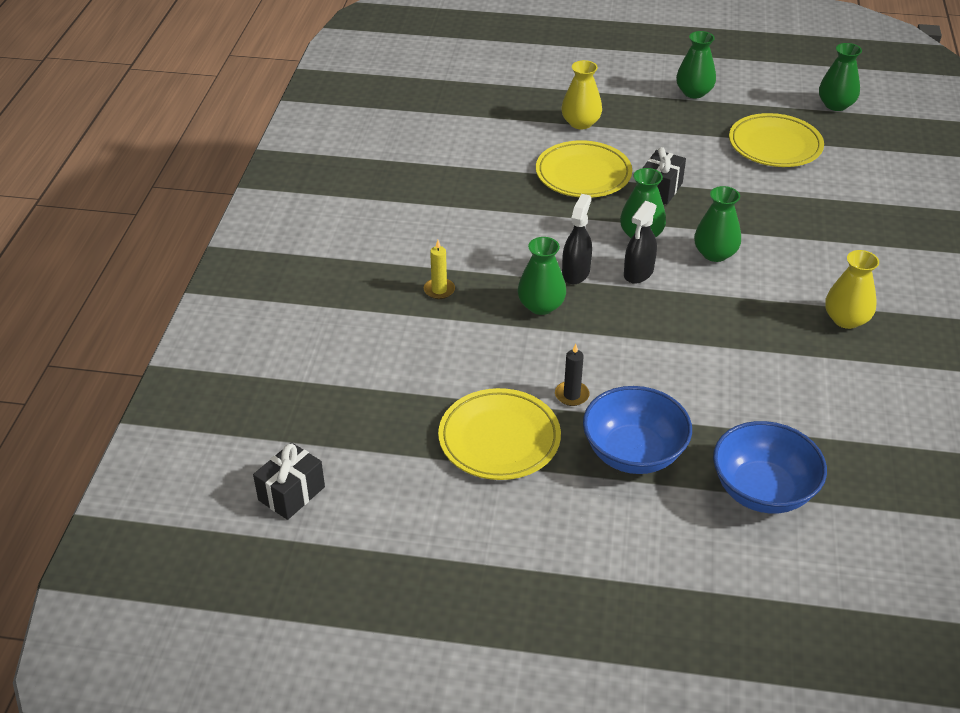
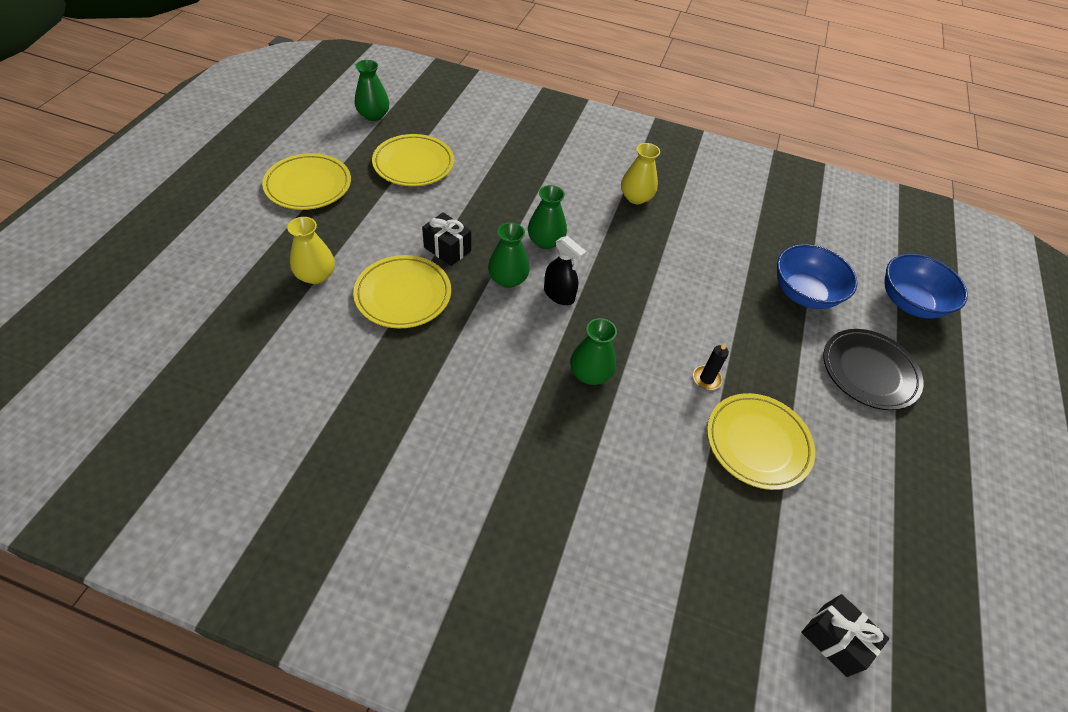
camera: 85 degrees left, 10 degrees up
yellow candle [424,240,455,299] -> none
black spray bottle [562,194,592,284] -> none
blue bowl [583,386,692,474] -> blue bowl moved to [885,254,968,319]
green vase [676,31,716,99] -> yellow plate [262,153,351,210]
none -> black plate [823,329,924,410]

